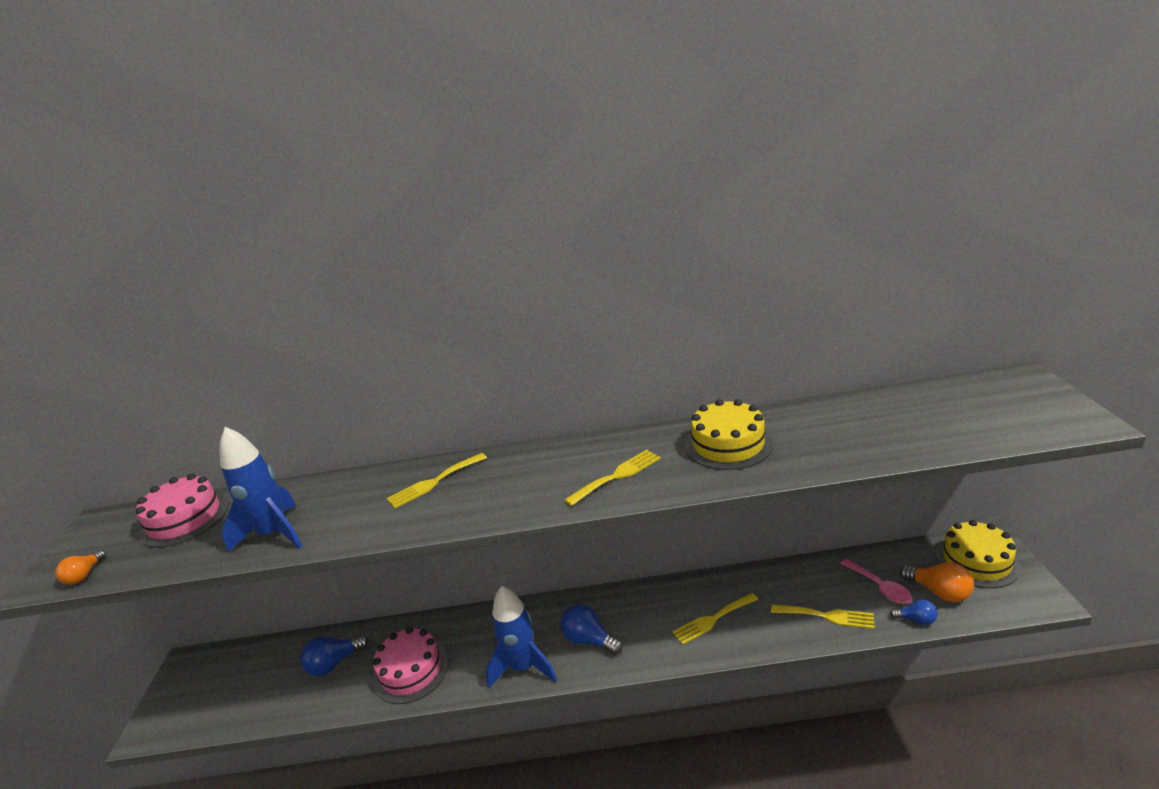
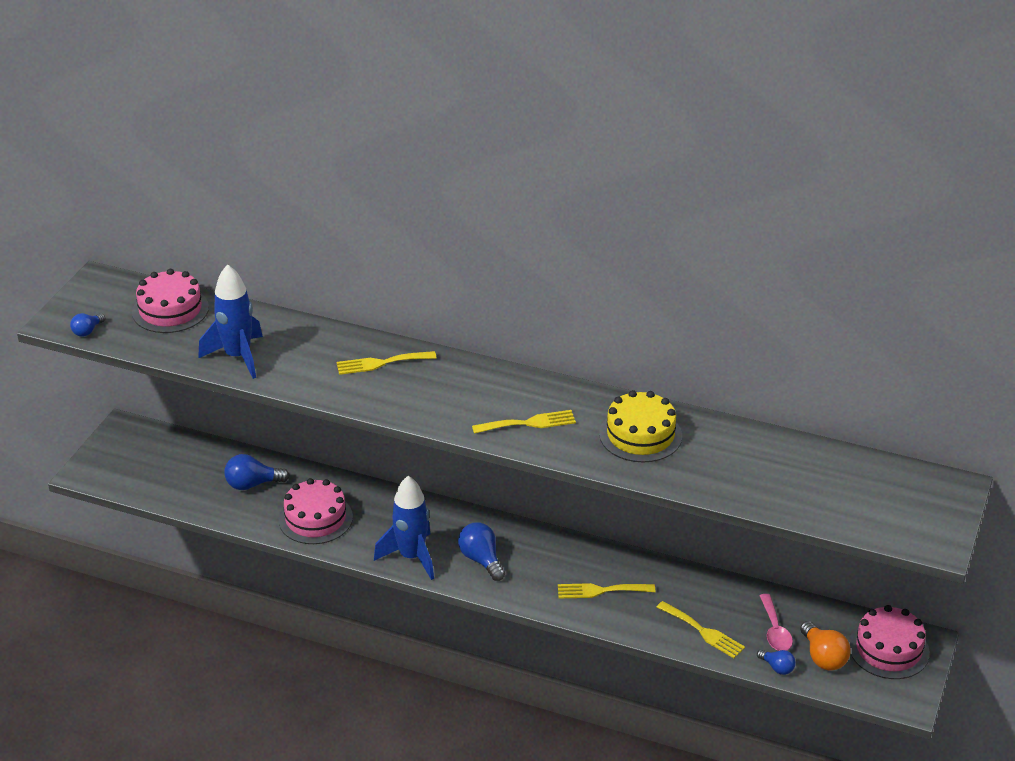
camera: 20 degrees right, 10 degrees up
orange light bulb [55,550,106,585] -> blue light bulb [70,313,105,337]
yellow cake [936,520,1021,588] -> pink cake [849,605,930,679]

